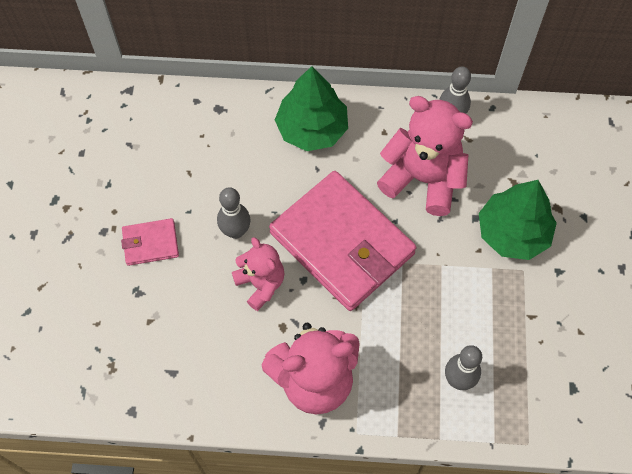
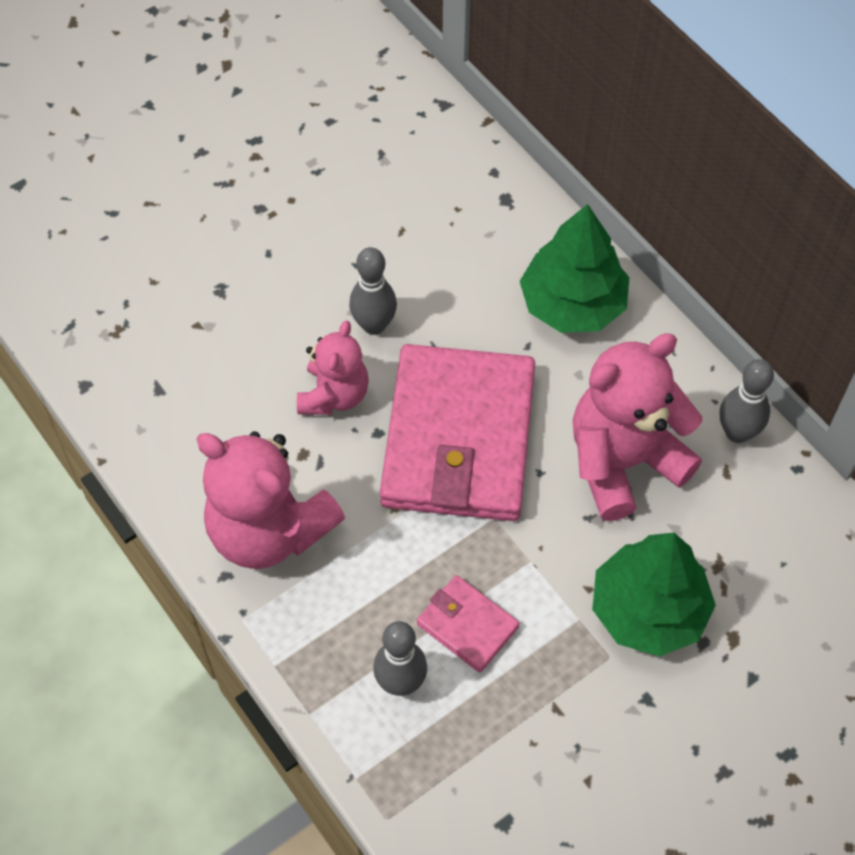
camera: 50 degrees right, 5 degrees down
pink wallet [121,218,179,266] -> pink wallet moved to [417,575,520,673]
pink teddy bear [377,96,473,216] -> pink teddy bear turned 105 degrees counterclockwise [573,333,702,521]

